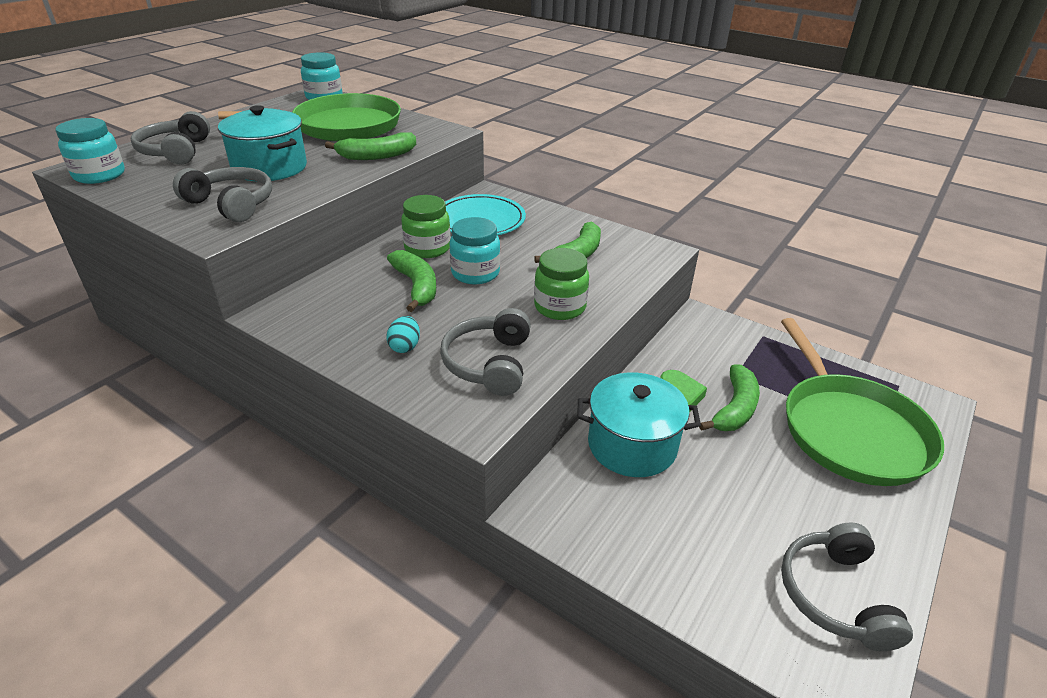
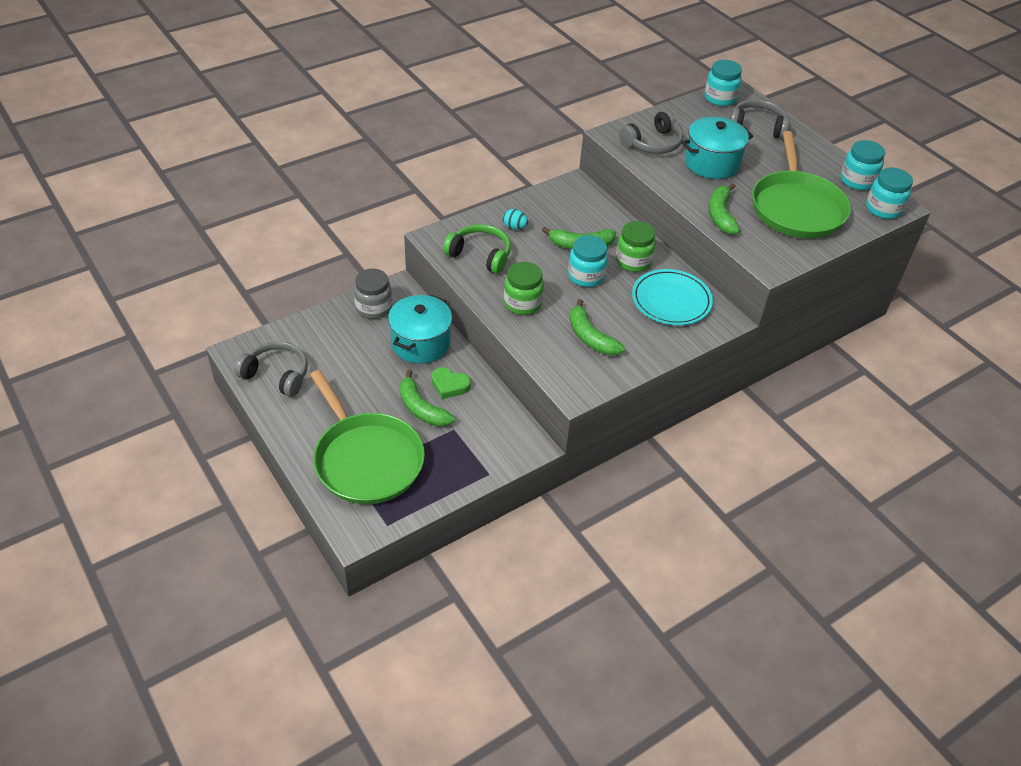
camera: 110 degrees right, 10 degrees up
grey headphones [440,308,531,396] -> green headphones [443,224,511,274]
green pan [781,318,944,486] -> green pan turned 135 degrees counterclockwise [310,370,425,504]
none -> grey jar [354,269,392,319]
none -> turquoise jar [840,140,885,190]

